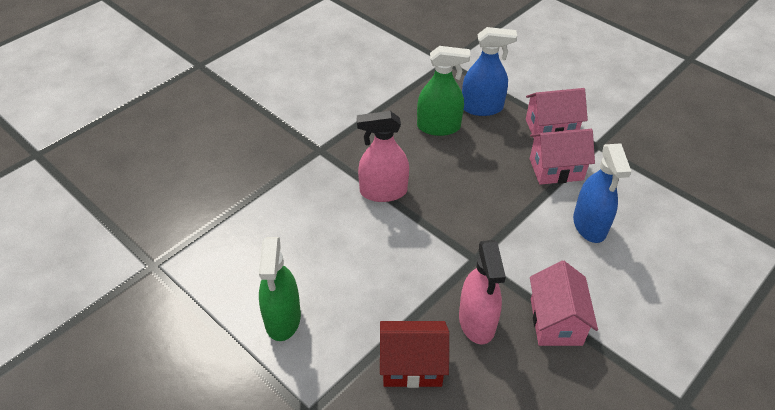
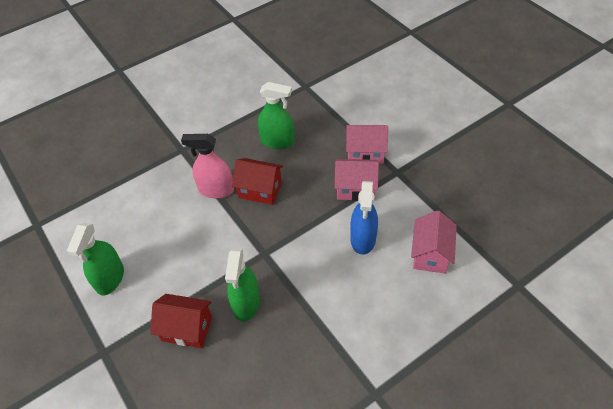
camera: 15 degrees right, 5 degrees up
pink spray bottle [459,240,506,344] -> green spray bottle [225,248,260,322]
blue spray bottle [462,27,517,116] -> none
pink house [530,261,598,346] -> pink house moved to [411,211,457,274]
none -> red house [232,158,283,205]

